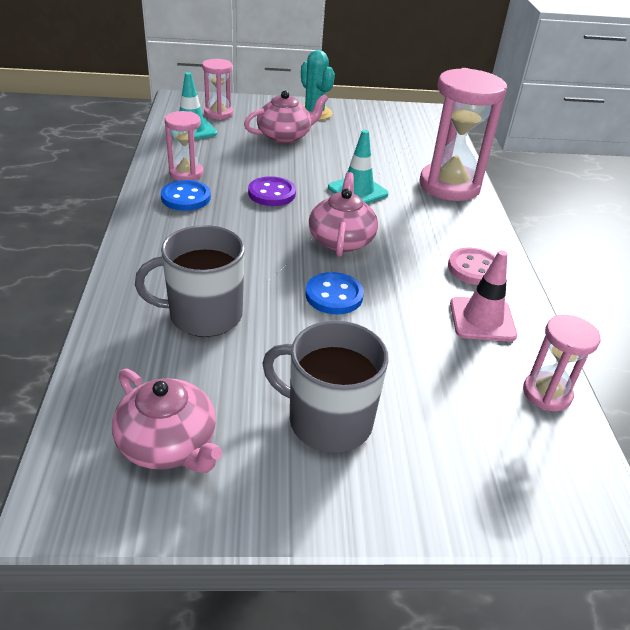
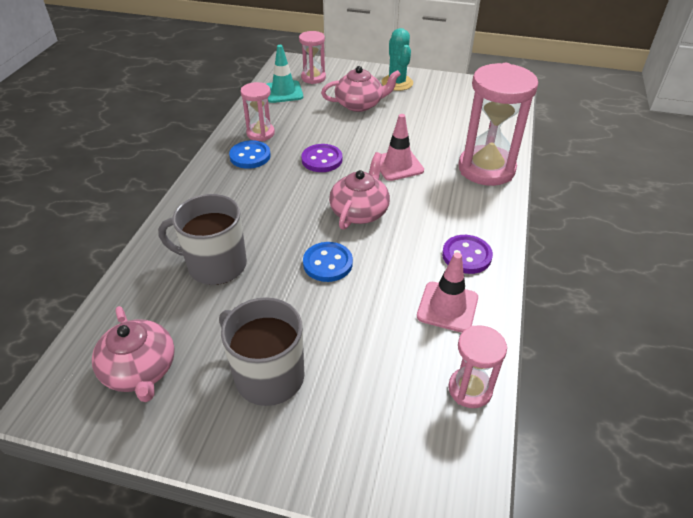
camera: 20 degrees right, 5 degrees up
turquoise traffic cone [328,130,389,204] -> pink traffic cone [380,114,424,181]
pink button [448,248,495,285] -> purple button [442,235,493,274]

